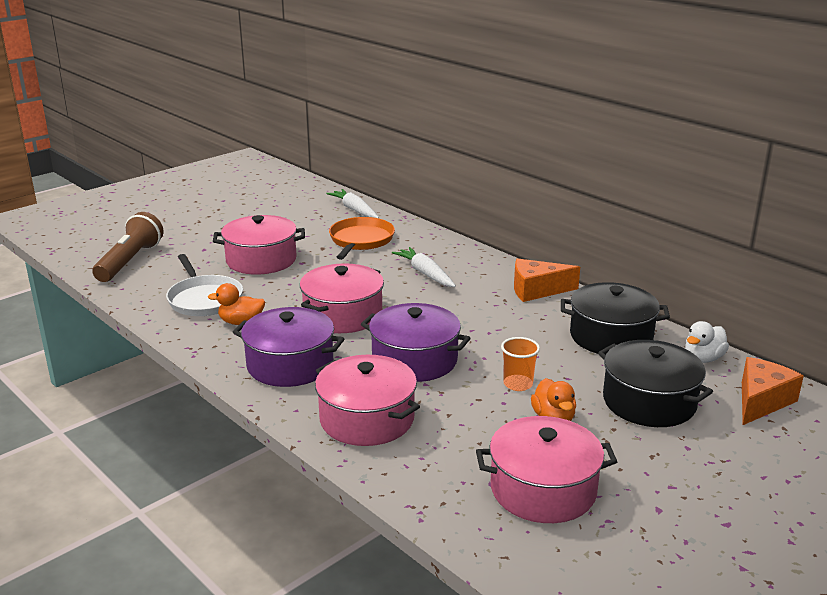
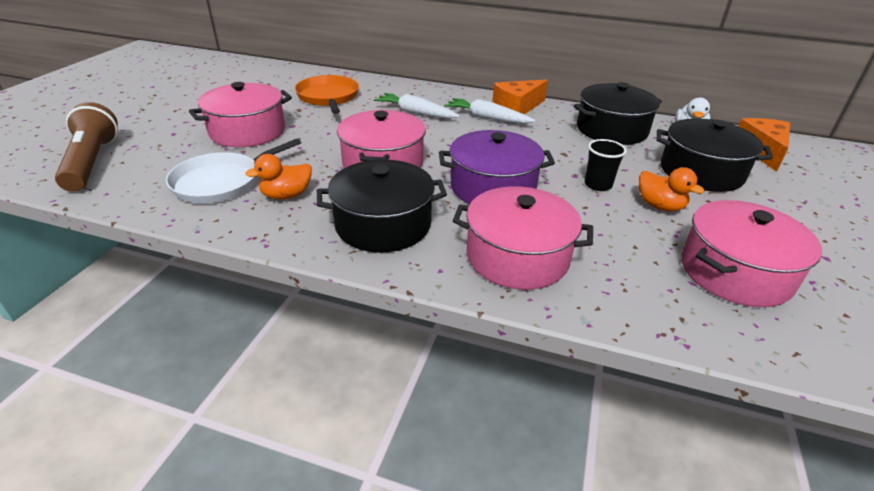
camera: 30 degrees left, 10 degrees up
white pan [166,254,243,316] -> white pan turned 105 degrees clockwise [166,138,301,203]
purple pot [233,307,344,387] -> black pot [317,160,447,253]
white carrot [326,189,379,218] -> white carrot moved to [444,98,536,124]
orange cup [501,337,540,391] -> black cup [584,139,627,191]

